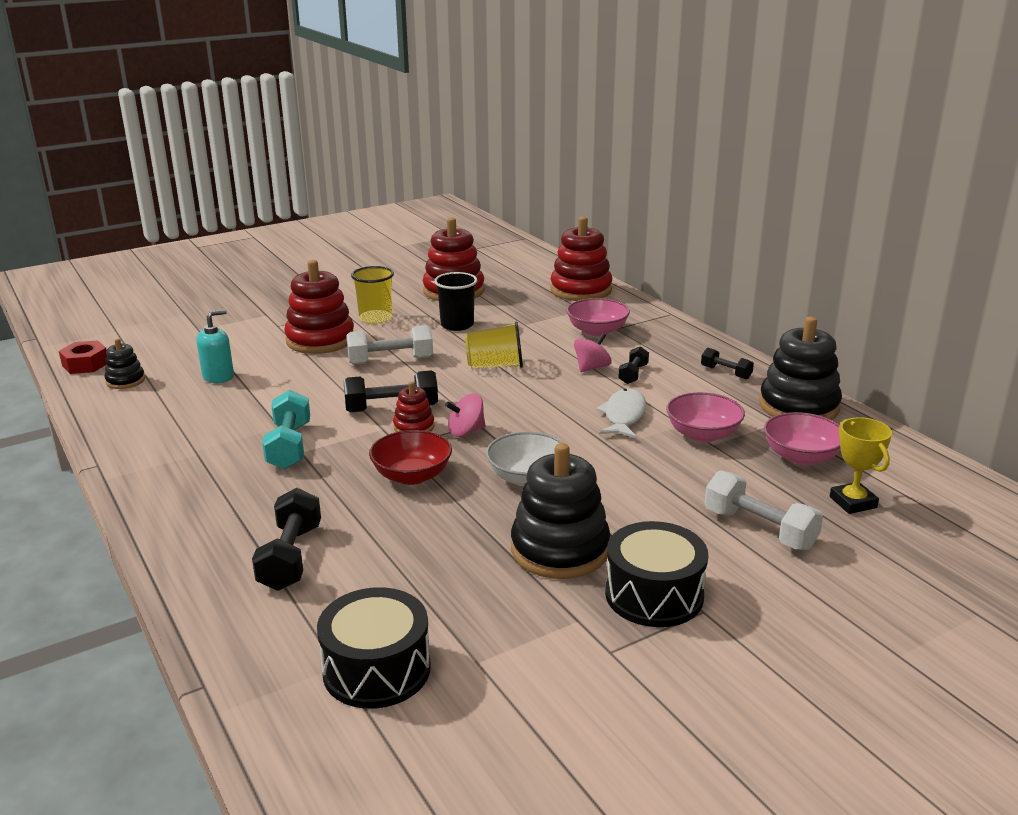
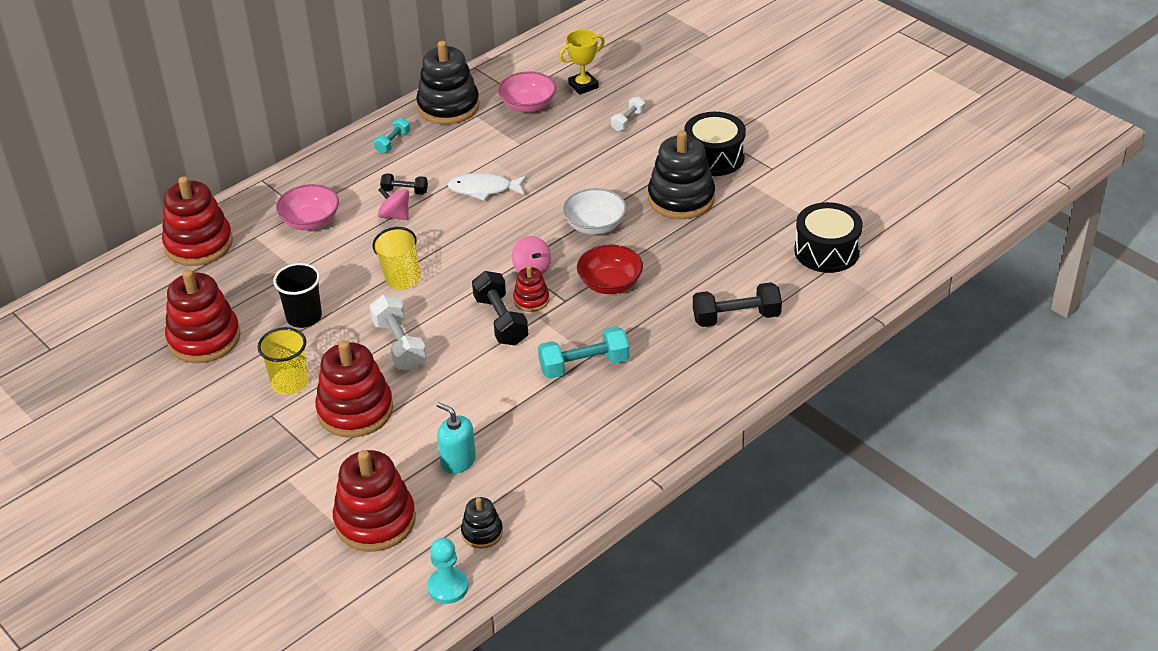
camera: 100 degrees left, 15 degrees up
red nut [59,340,107,374] -> turquoise pawn [427,538,469,604]
pink bowl [666,392,745,442] -> none
black dumbbell [701,348,754,379] -> turquoise dumbbell [374,118,410,154]
white dumbbell [705,470,823,550] -> white dumbbell [611,97,645,131], size x0.58
none -> red stacking toy [333,450,416,552]

